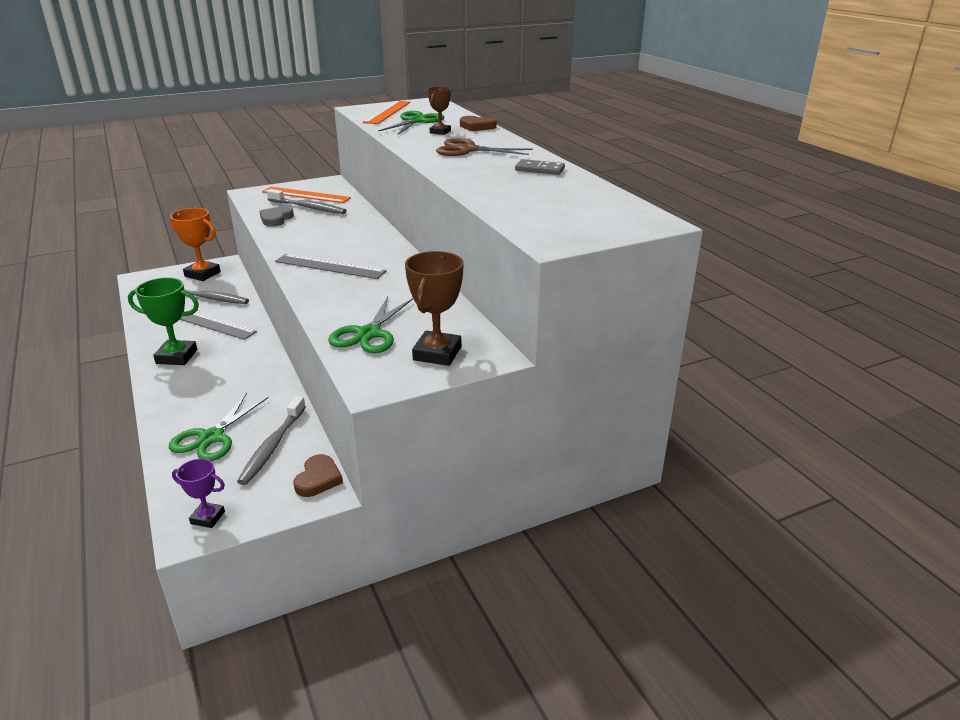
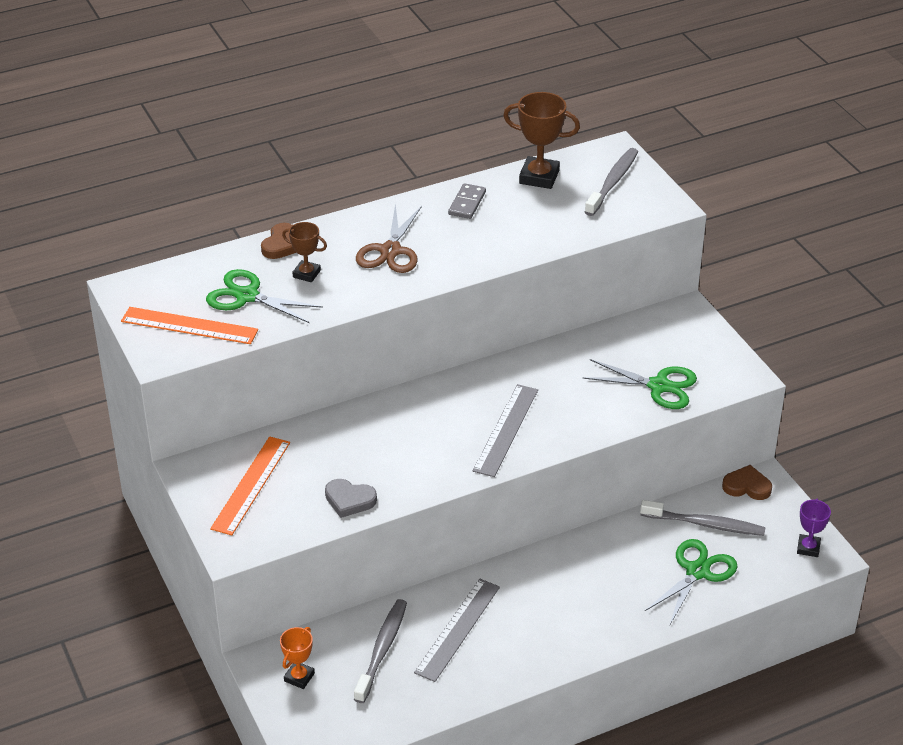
camera: 90 degrees left, 10 degrees up
green trophy [128,278,199,365] -> none
green scissors [169,393,268,461] -> green scissors turned 75 degrees counterclockwise [645,539,738,624]
orange trophy [170,208,221,281] -> orange trophy [280,627,315,689], size x0.59
grey toothbrush [267,189,347,214] -> grey toothbrush moved to [585,148,638,216]
brown trophy [405,251,464,366] -> brown trophy moved to [503,92,580,189]

